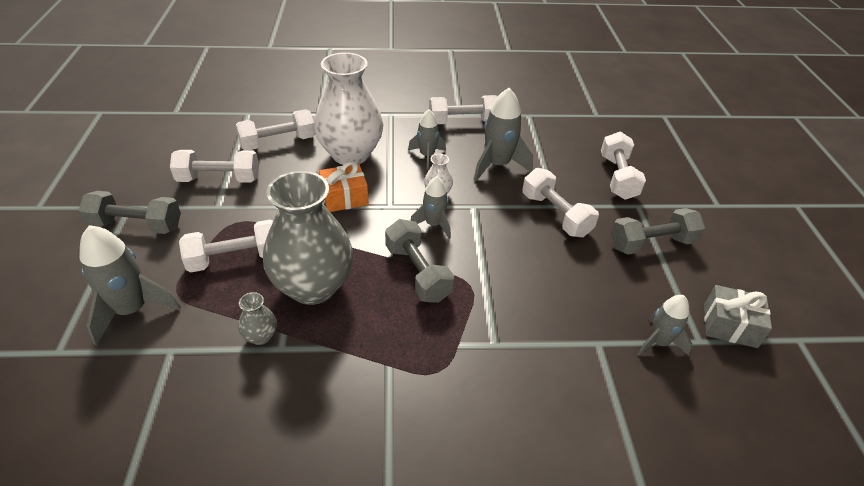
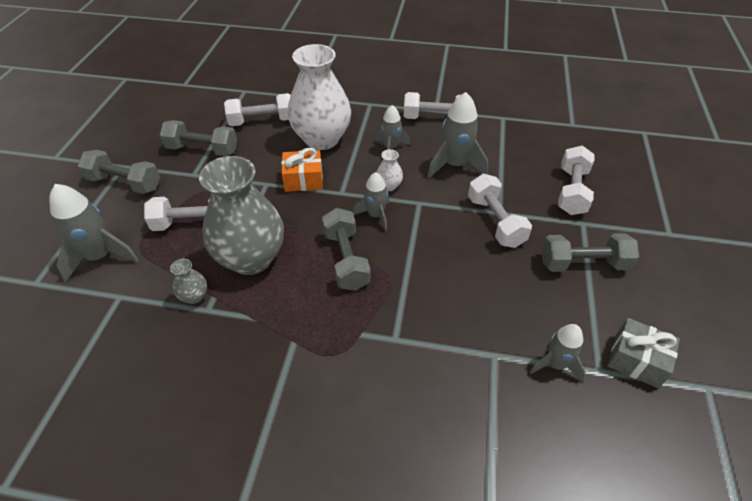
camera: 15 degrees right, 5 degrees up
white dumbbell [170,150,259,183] -> grey dumbbell [160,120,237,156]

